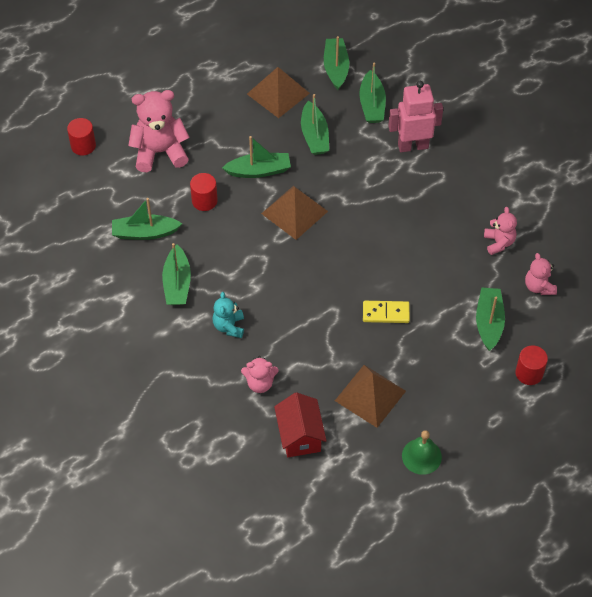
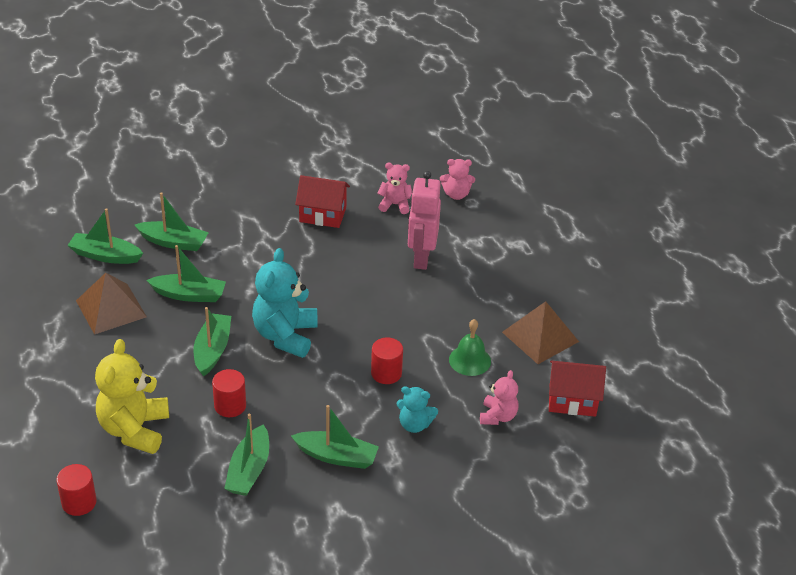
camera: 75 degrees left, 15 degrees down
pink teddy bear [128,90,189,172] -> yellow teddy bear [95,339,169,454]
brown pyramid [261,186,328,240] -> turquoise teddy bear [252,248,318,358]
yellow domino [363,301,410,323] -> none
pink robot [388,81,443,152] -> pink robot moved to [408,171,441,270]
green bell [402,430,442,475] -> green bell moved to [449,319,491,376]
green boat [476,288,505,351] -> none
red cylinder [515,345,548,385] -> red cylinder moved to [371,337,403,384]
none -> red house [295,175,350,228]

